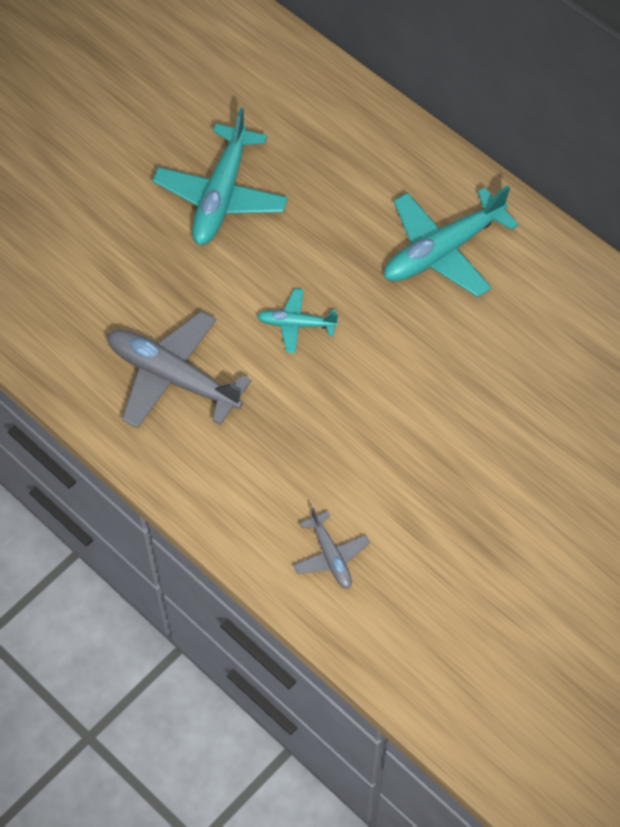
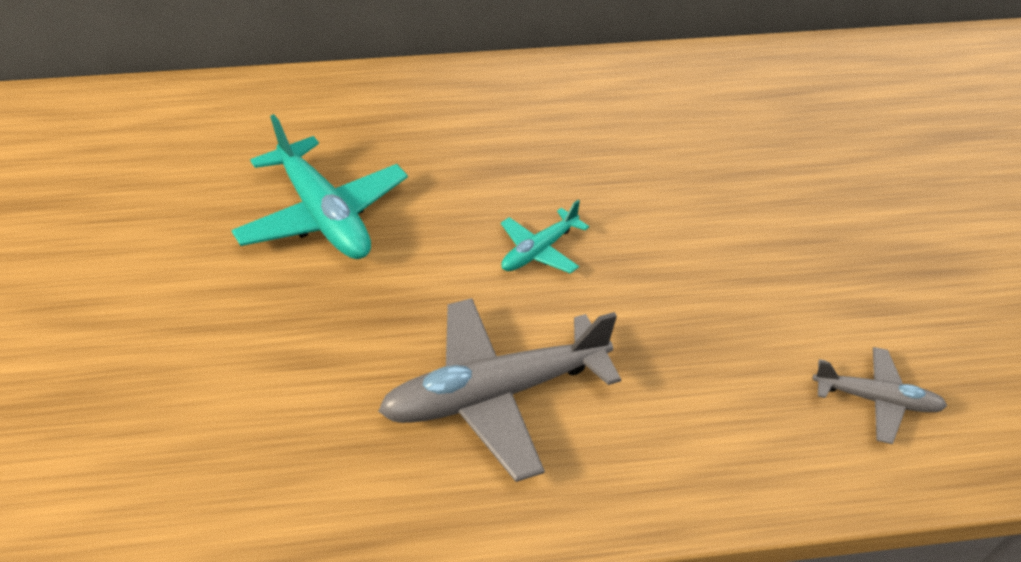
camera: 50 degrees left, 15 degrees down
turquoise plane [384,186,519,297] -> none

